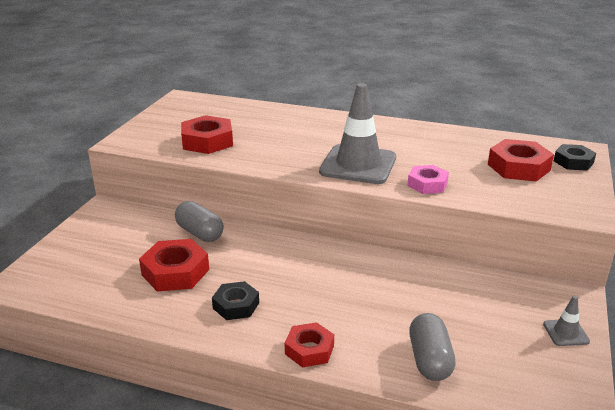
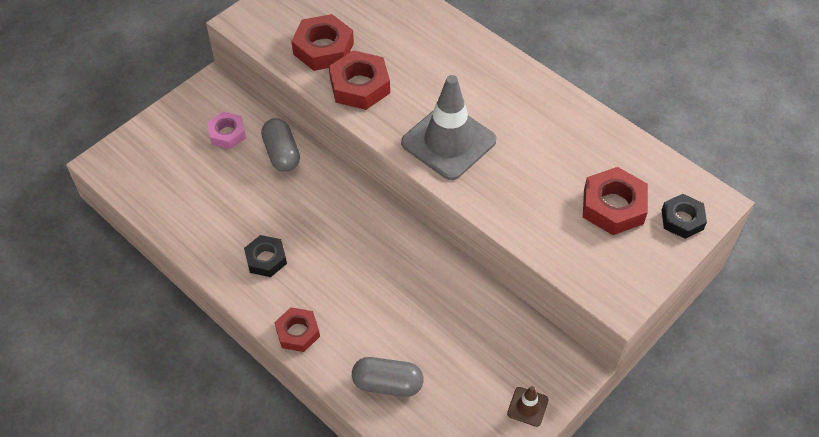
camera: 25 degrees right, 25 degrees up
red nut [139,239,209,292] -> red nut moved to [329,50,390,110]
pink nut [407,165,449,194] -> pink nut moved to [207,112,246,149]
grey capsule [409,313,456,381] -> grey capsule turned 75 degrees clockwise [352,357,424,397]
grey traffic cone [543,296,590,346] -> brown traffic cone [507,386,549,427]

